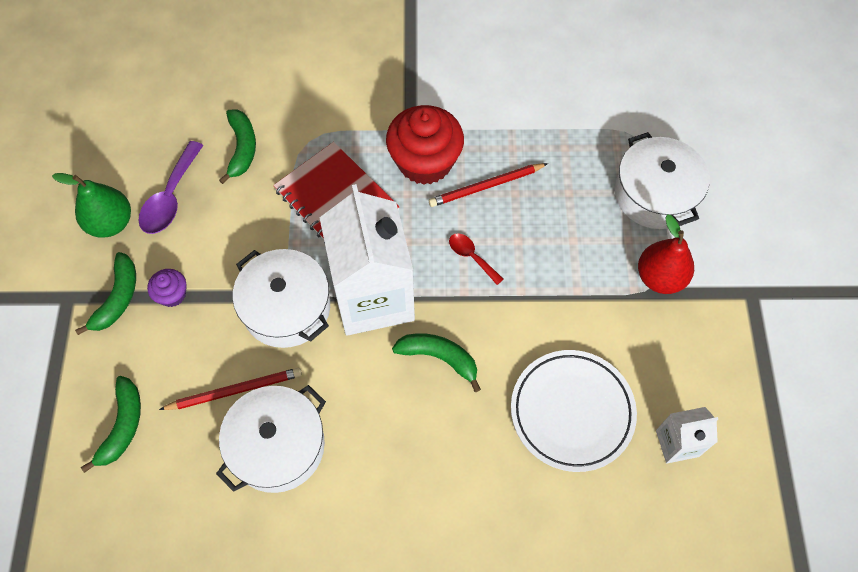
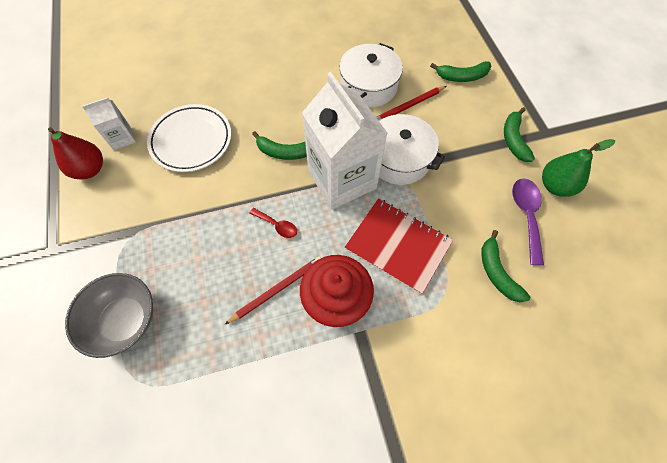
camera: 165 degrees right, 0 degrees up
green banana [81,376,141,473] -> green banana turned 90 degrees counterclockwise [430,61,492,82]
purple cupcake [147,269,187,307] -> none
white pot [615,132,710,229] -> grey bowl [65,273,153,358]
red pear [638,214,694,294] -> red pear moved to [48,127,103,179]

